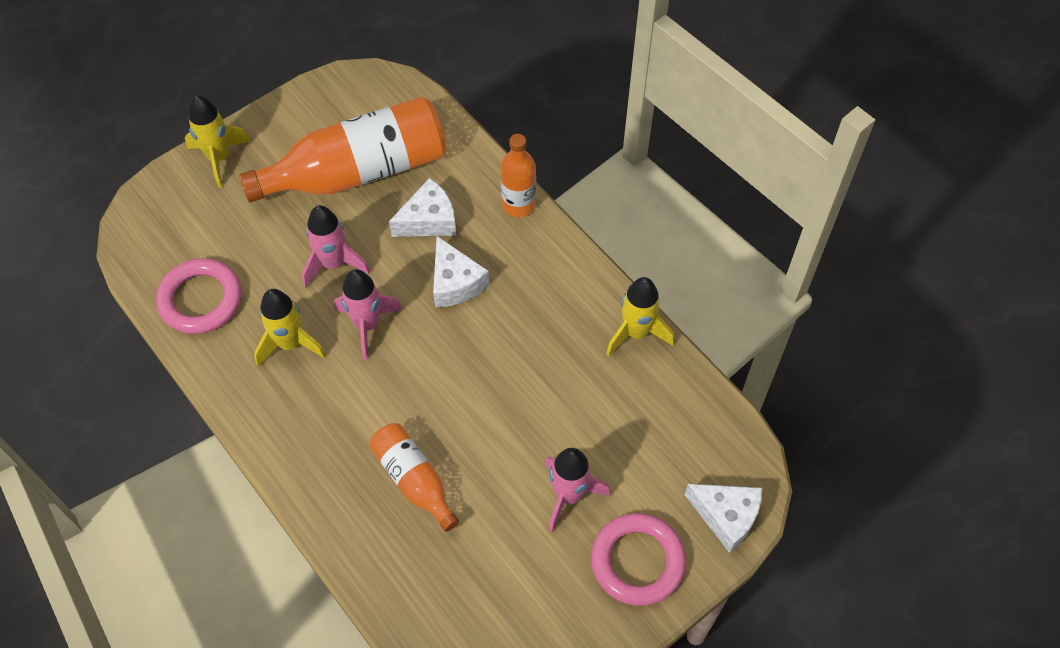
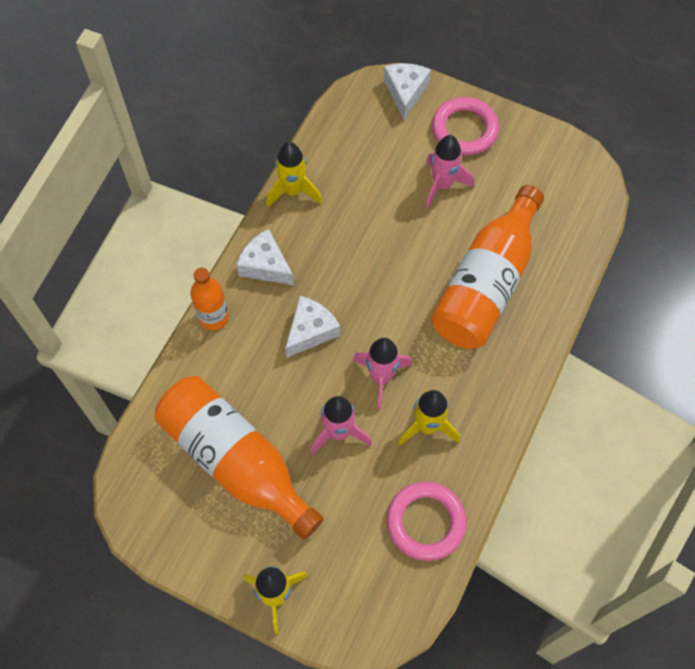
camera: 115 degrees left, 5 degrees up
orange bottle [369,423,459,532] -> orange bottle [431,185,544,349], size x1.89
white cheese [389,178,456,237] -> white cheese moved to [237,229,294,285]

